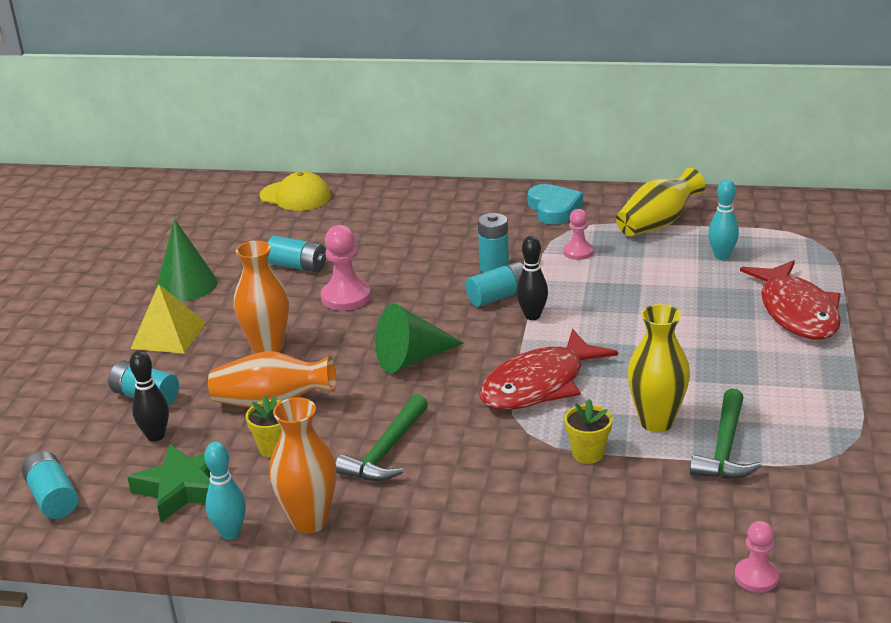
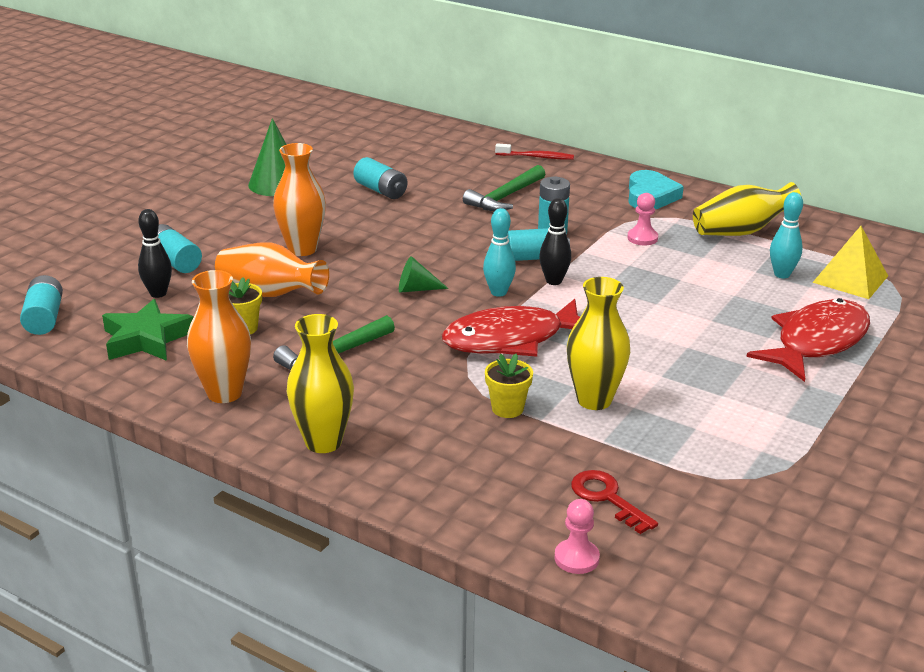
camera: 20 degrees right, 0 degrees up
yellow pyramid [131,284,206,353] -> yellow pyramid moved to [812,226,888,299]
turquoise bowling pin [204,442,246,540] -> turquoise bowling pin moved to [483,208,516,297]
yellow cap [260,171,331,211] -> none
pink pawn [321,225,371,311] -> none
green cone [375,304,464,373] -> green cone [399,256,448,293], size x0.57
green hammer [690,388,761,479] -> green hammer moved to [463,165,545,211]
red fish [740,260,841,340] -> red fish turned 150 degrees counterclockwise [746,298,870,382]
none -> yellow vase [287,314,354,453]
none -> red toothbrush [495,143,574,160]
none -> red key [571,470,658,534]

